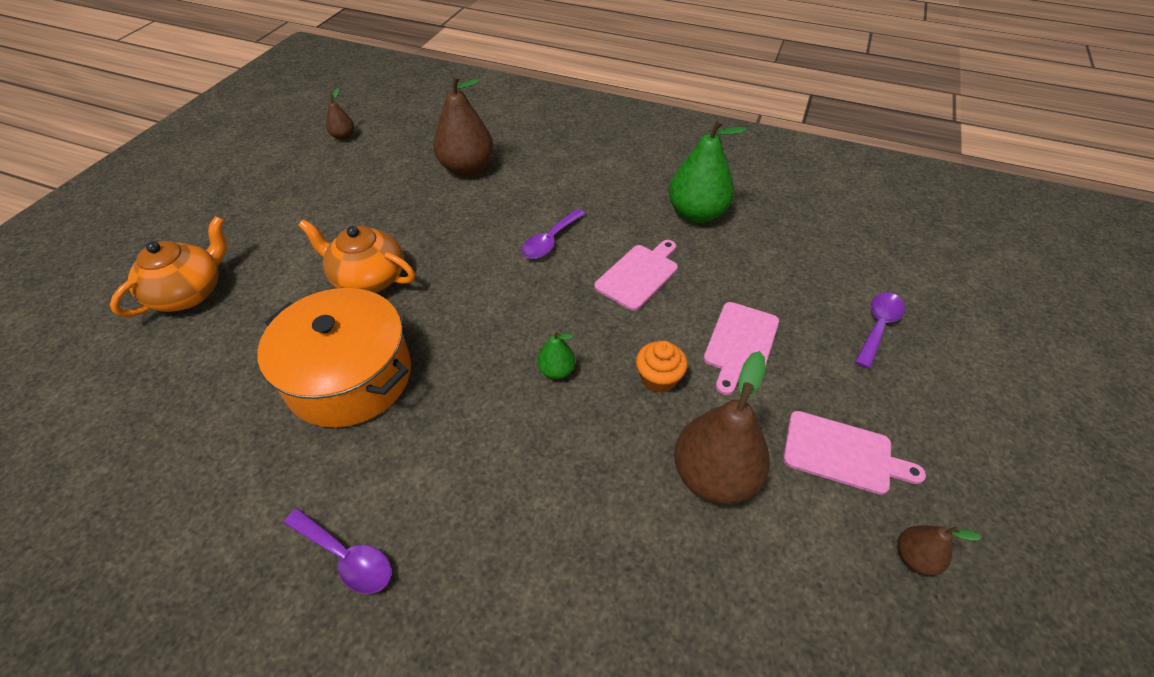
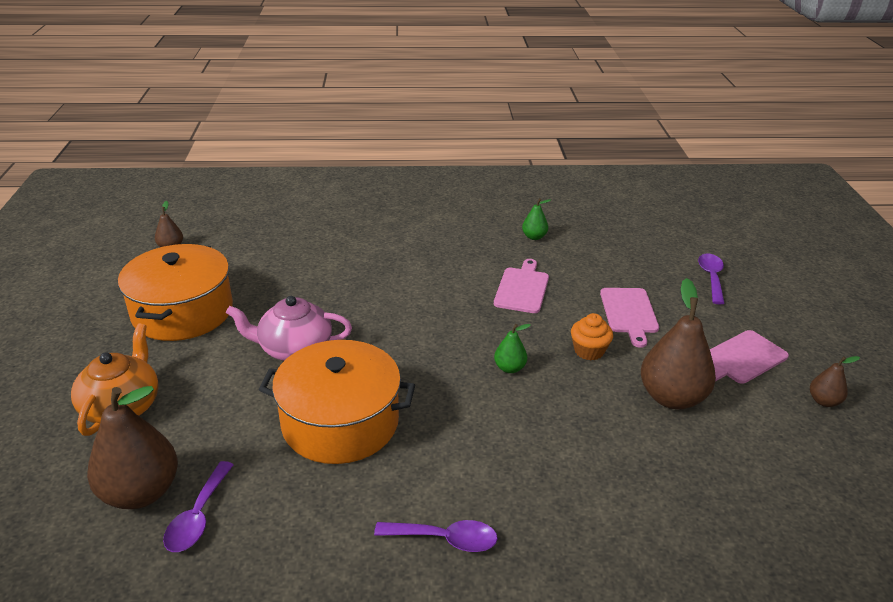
camera: 25 degrees left, 15 degrees down
orange teapot [298,219,415,293] -> pink teapot [226,296,352,361]
brown pear [433,74,494,176] -> brown pear moved to [87,386,178,509]
purple spoon [521,209,585,259] -> purple spoon moved to [163,461,234,552]
green pear [669,118,747,223] -> green pear [522,198,551,240], size x0.48
pink cutting board [783,411,926,495] -> pink cutting board turned 150 degrees clockwise [710,330,789,384]
none -> orange pot [118,244,233,341]

